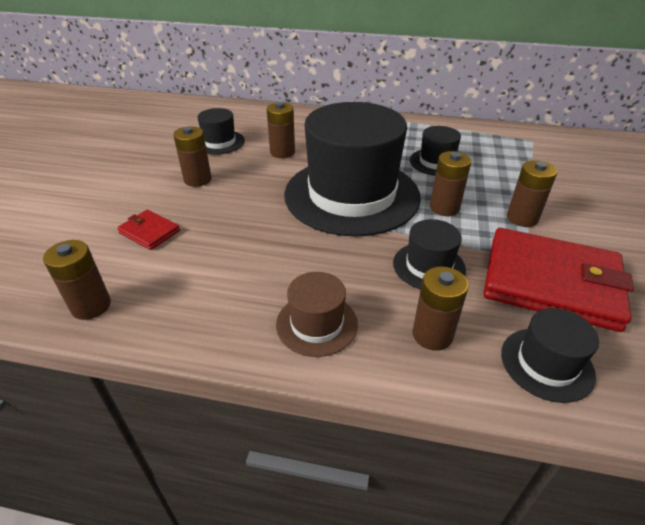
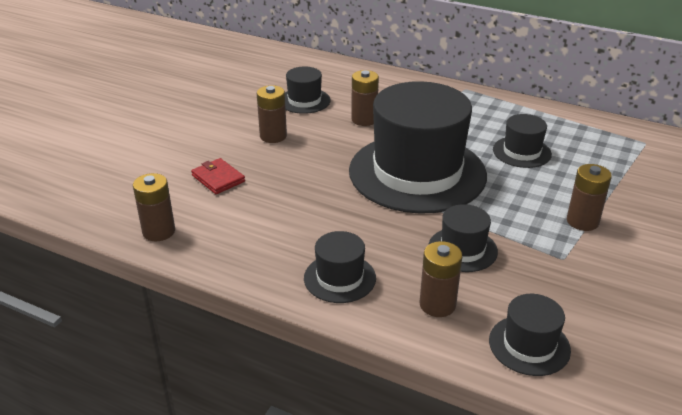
camera: 15 degrees right, 5 degrees down
brown hat [276,272,358,357] -> black hat [304,231,376,303]
brown battery [430,151,471,216] -> none
red wallet [484,228,634,332] -> none

